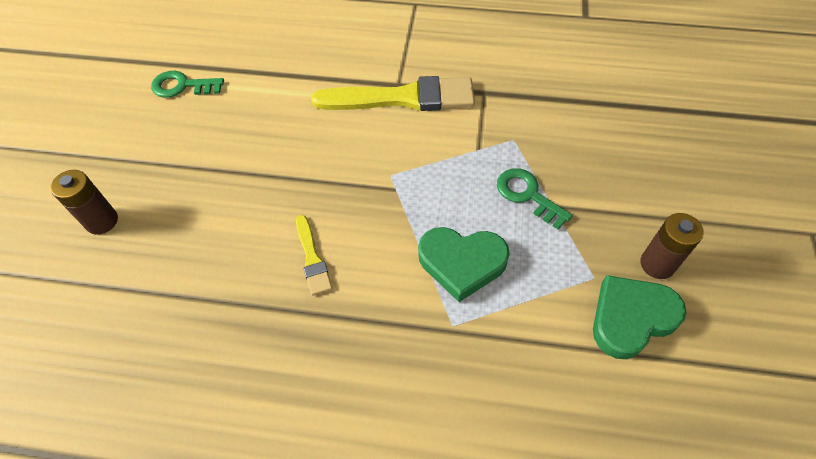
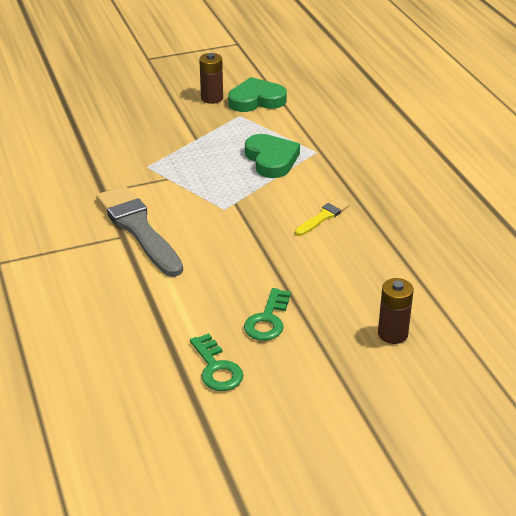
camera: 120 degrees left, 20 degrees down
yellow brush [311,76,475,111] -> grey brush [96,186,183,277]
green key [497,168,573,229] -> green key moved to [244,288,291,341]
green heart [593,275,686,359] -> green heart turned 135 degrees clockwise [228,77,287,112]

